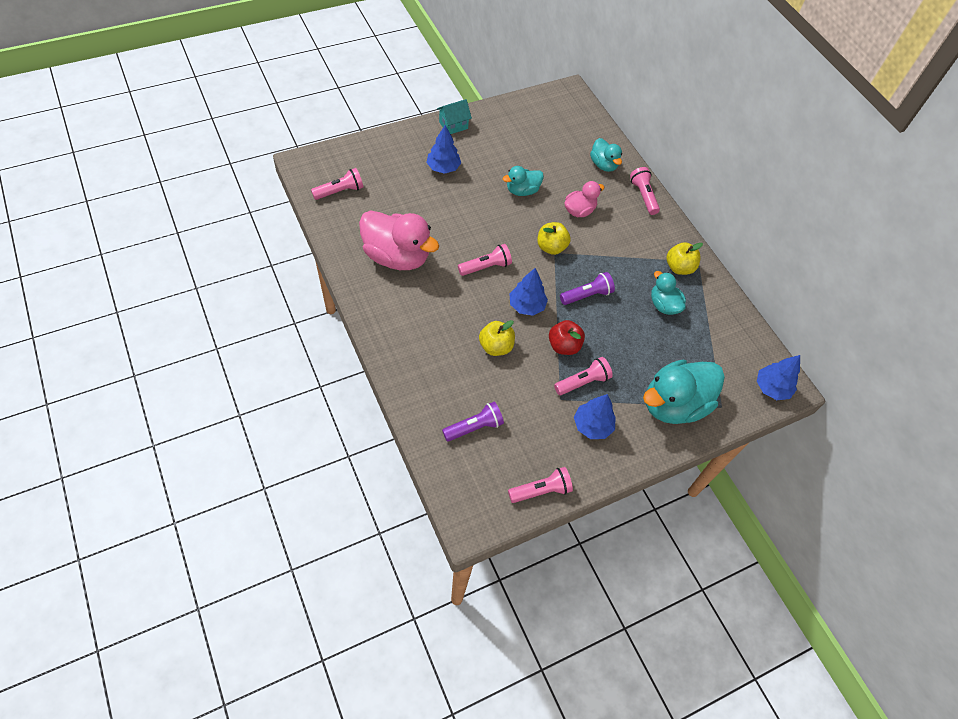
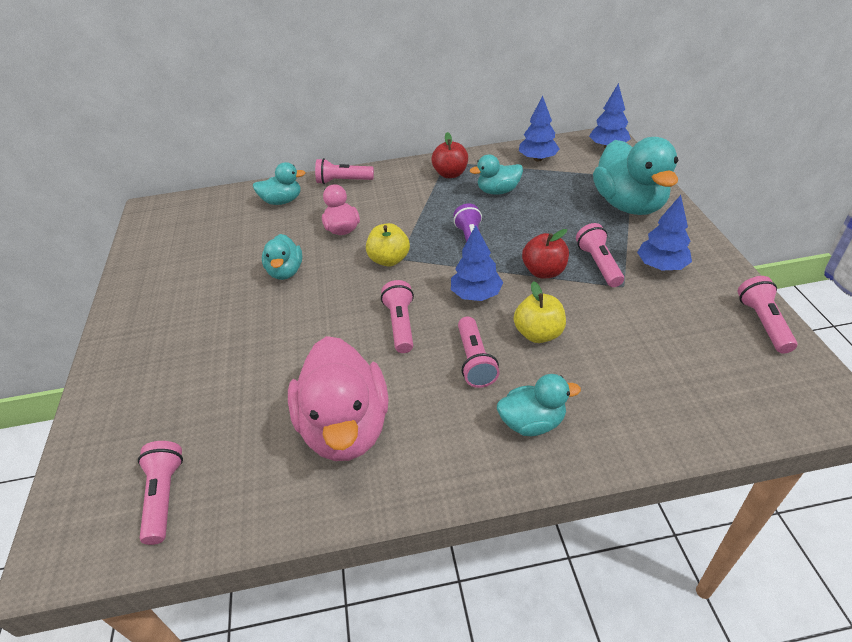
camera: 65 degrees left, 15 degrees down
pink duck [359,210,439,270] -> pink duck turned 120 degrees clockwise [288,336,389,461]
blue tree [426,125,461,174] -> blue tree moved to [519,96,560,161]
turquoise house [437,99,472,134] -> none
purple flashlight [442,402,504,442] -> none
yellow apple [667,242,703,275] -> red apple [431,132,468,178]
none -> pink flashlight [458,317,500,388]
none -> turquoise duck [497,374,581,436]

